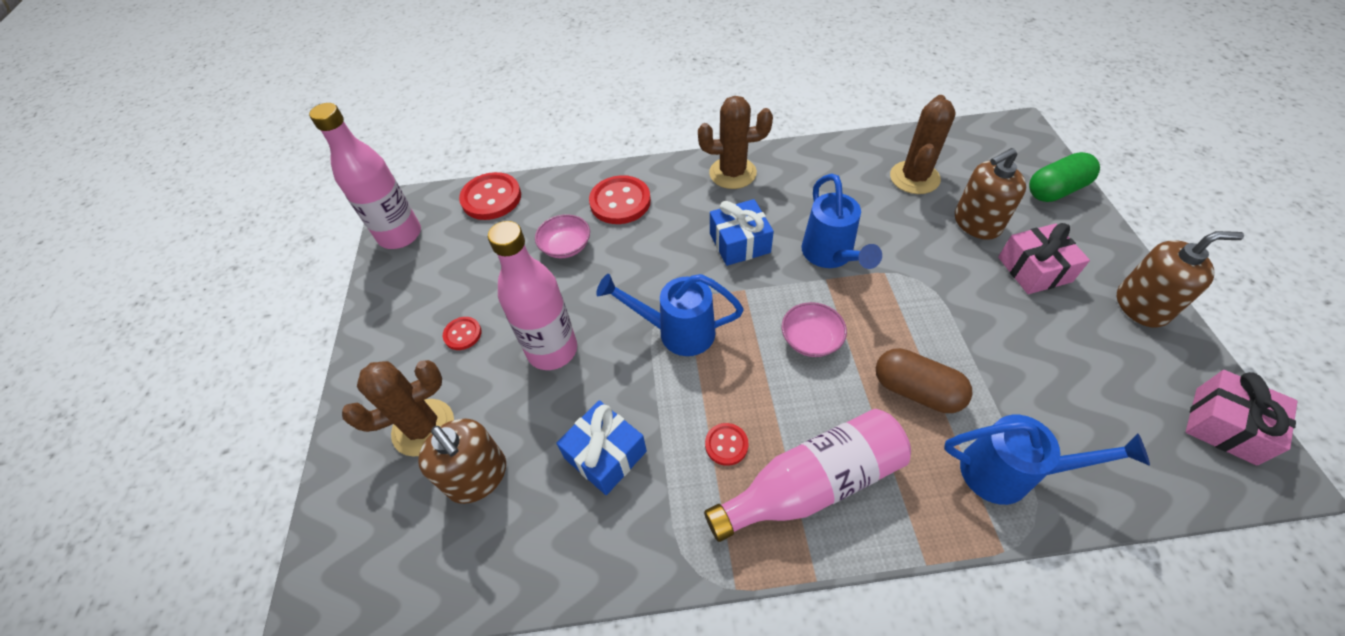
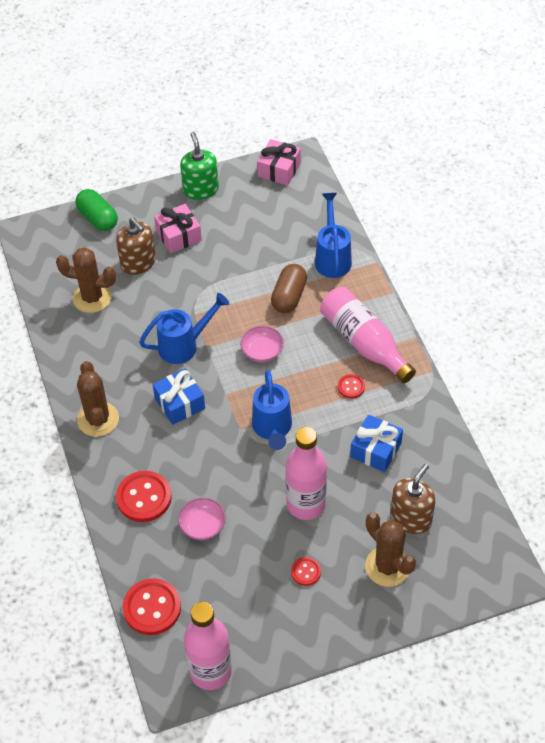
camera: 105 degrees left, 0 degrees up
brown soap dispenser [1117,231,1244,328] -> green soap dispenser [180,132,219,200]

